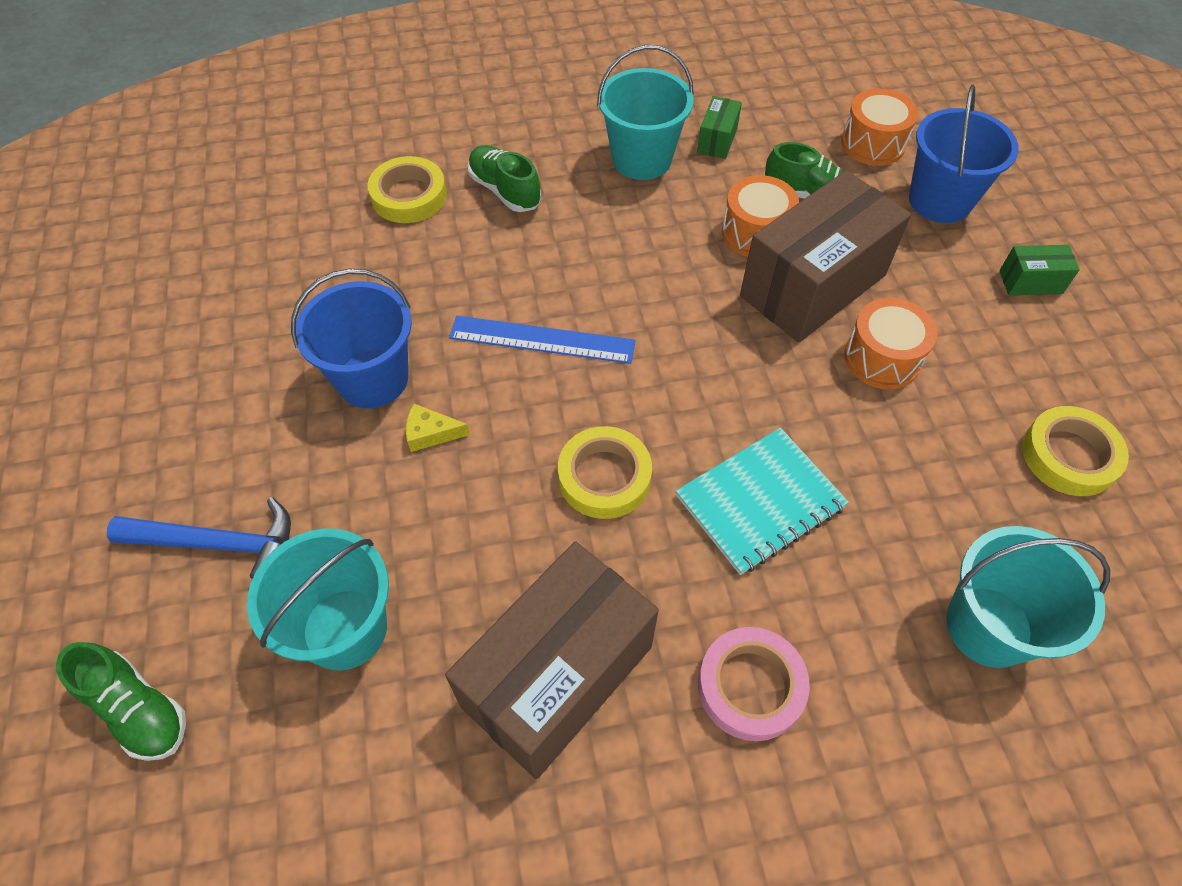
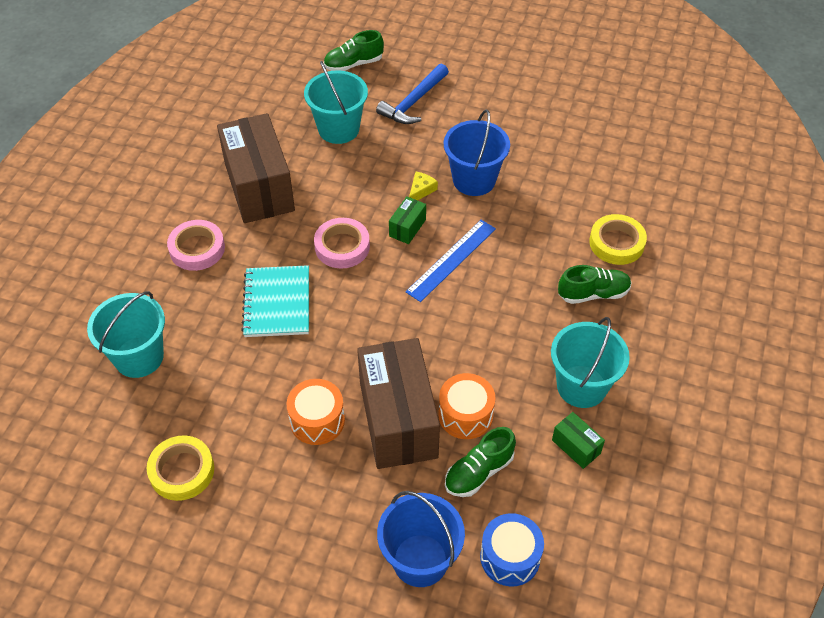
camera: 120 degrees right, 5 degrees down
yellow tape [558,426,652,519] -> pink tape [314,218,370,269]
orange drum [841,89,918,166] -> blue drum [480,513,544,586]
green box [999,245,1080,295] -> green box moved to [389,196,426,244]

